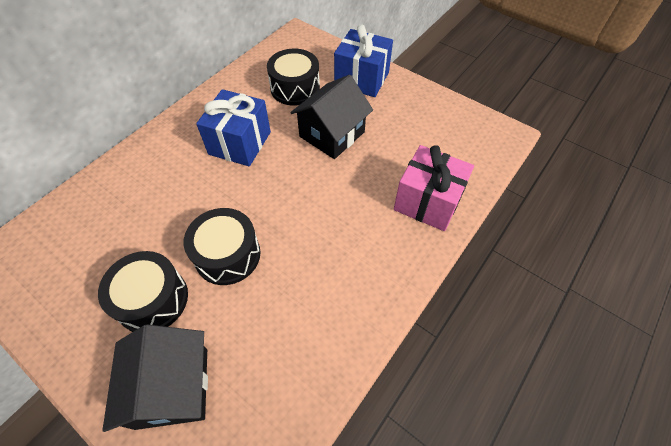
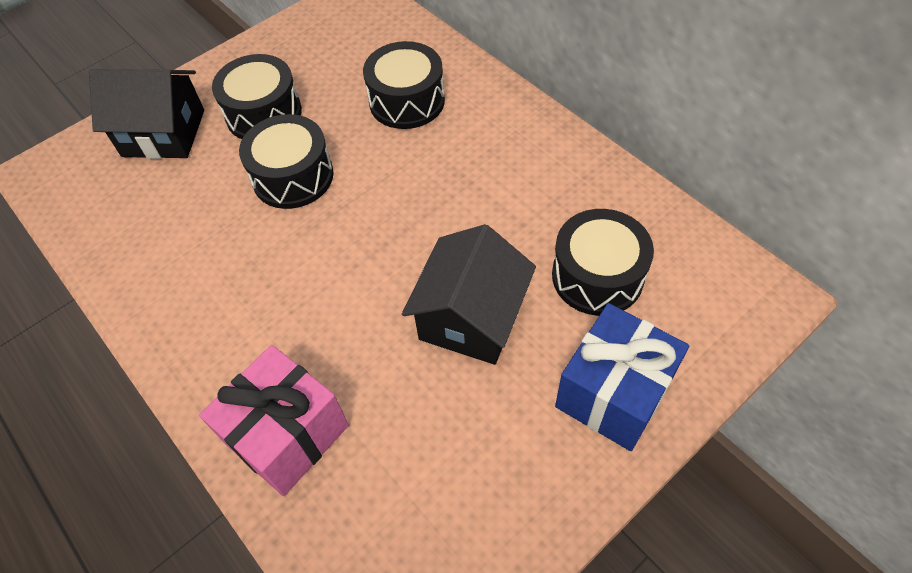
camera: 105 degrees right, 0 degrees up
blue gift [196,89,271,166] -> none
black house [290,75,373,159] -> black house turned 60 degrees clockwise [402,224,536,365]
none -> black drum [363,41,445,129]

